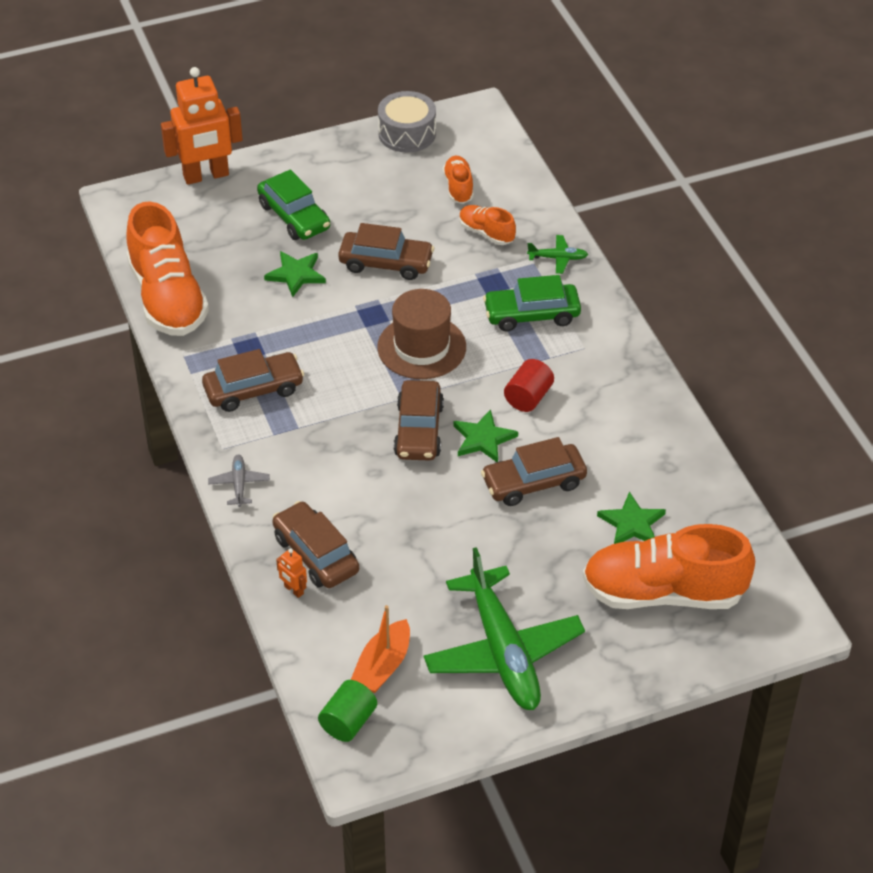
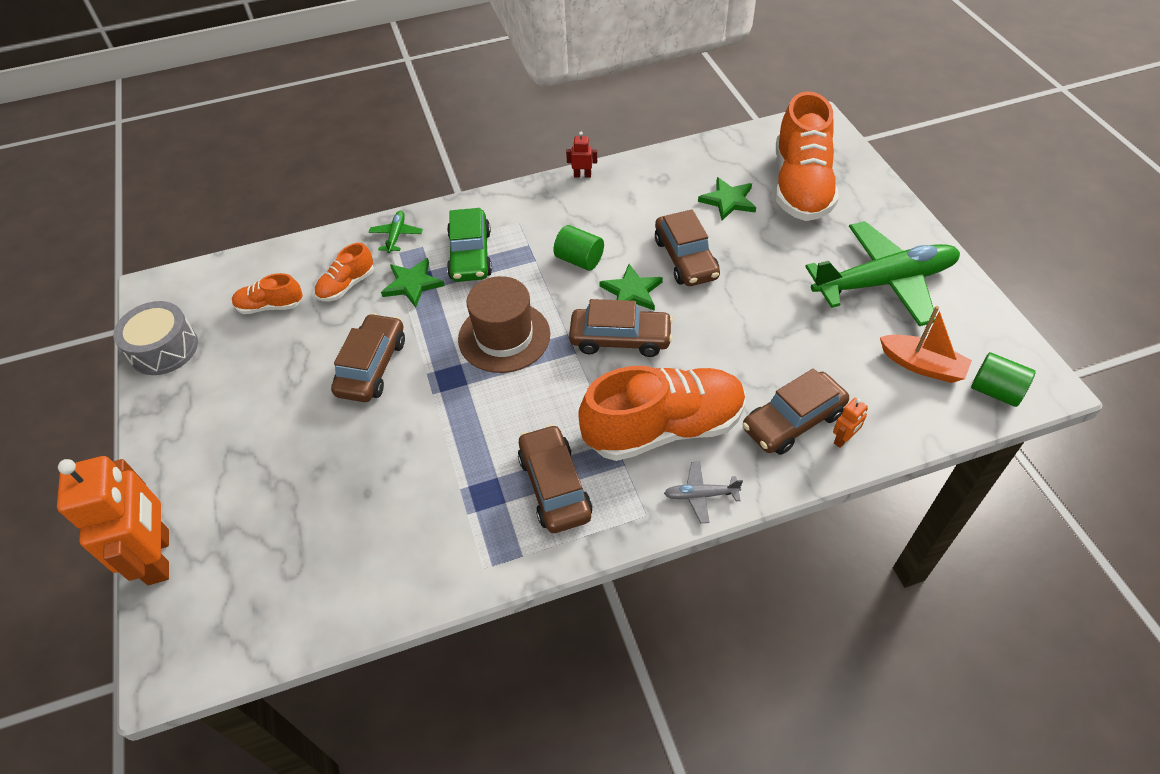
camera: 85 degrees left, 5 degrees up
orange shoe [126,201,209,336] -> orange shoe moved to [578,366,746,461]
green car [257,169,330,240] -> none
green star [264,251,326,297] -> green star moved to [381,258,445,308]
red cylinder [504,359,554,412] -> green cylinder [553,225,604,271]
none -> red robot [566,132,597,178]

